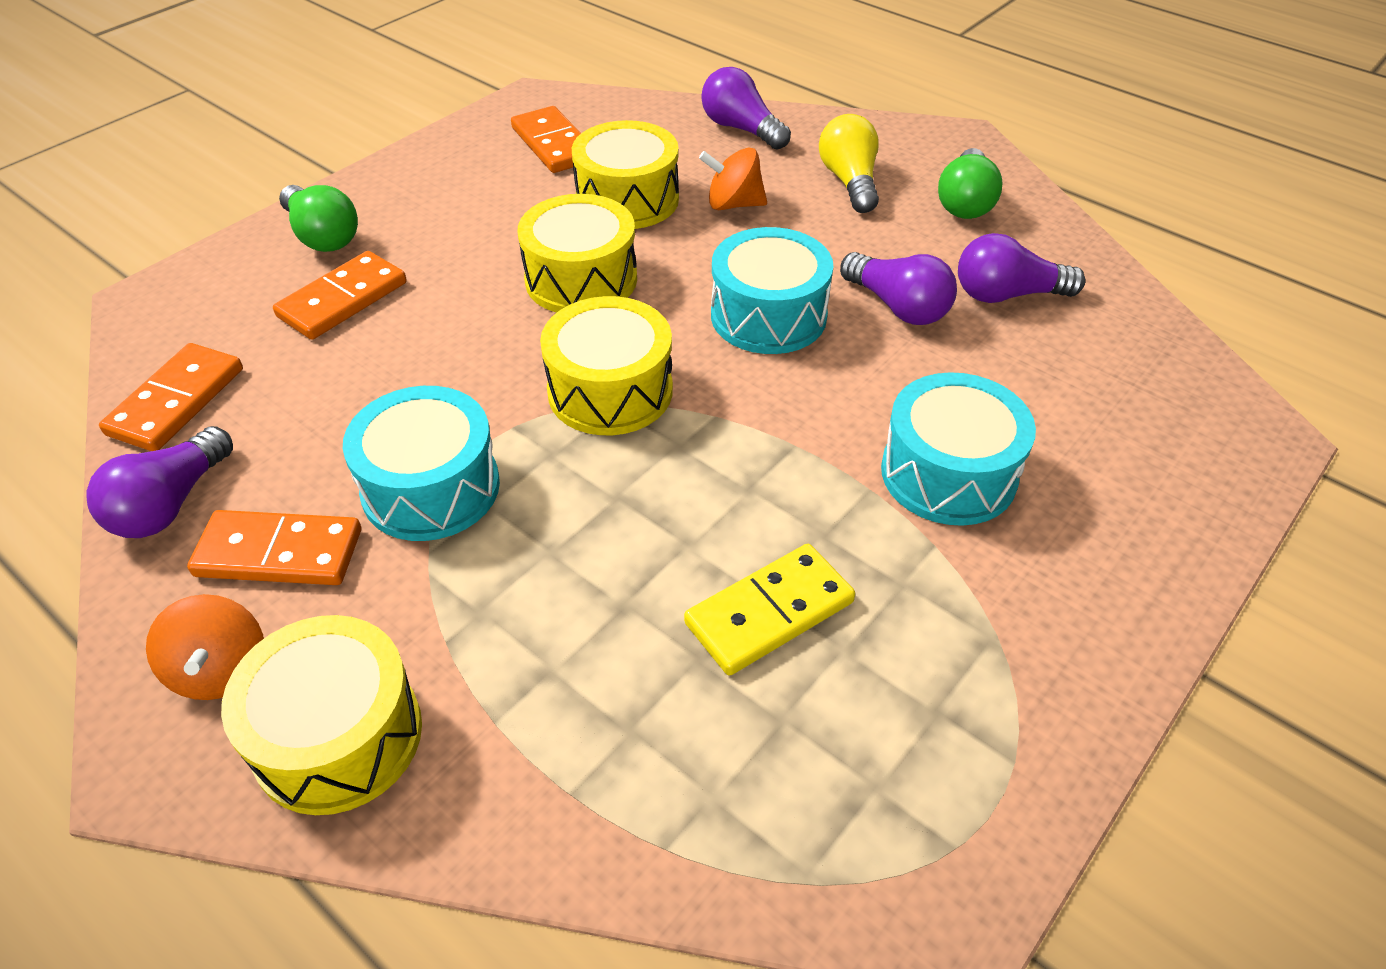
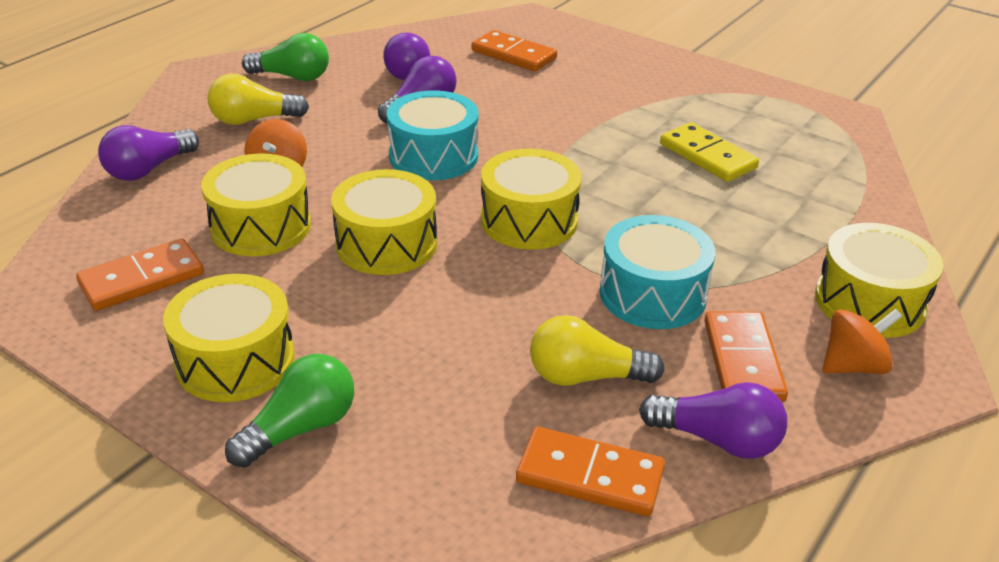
camera: 95 degrees left, 10 degrees down
orange domino [273,251,407,340] -> orange domino moved to [471,30,557,72]
turquoise drum [881,372,1036,526] -> none
none -> yellow drum [163,274,295,402]
none -> yellow light bulb [530,315,665,386]

